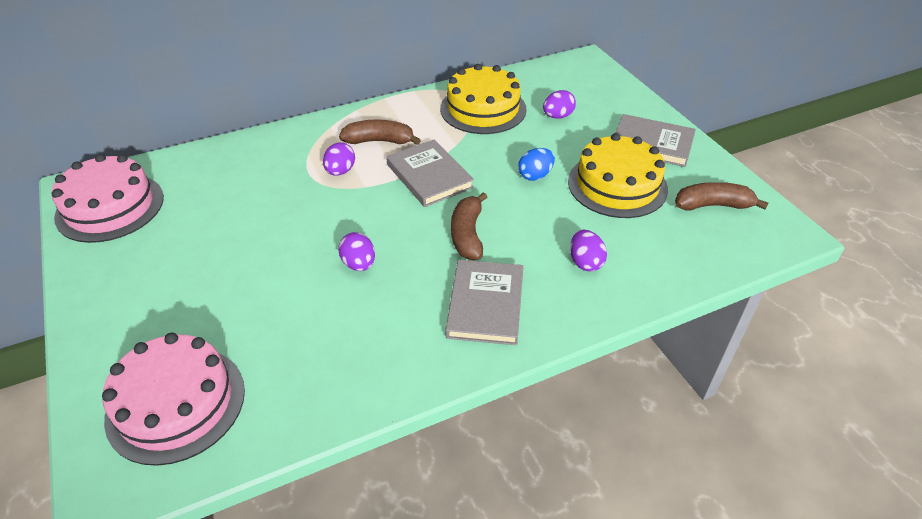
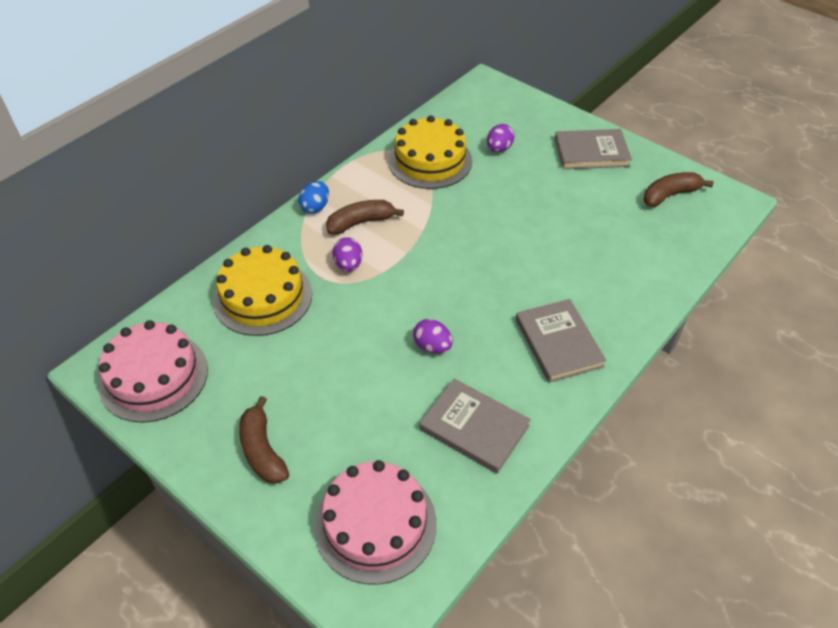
camera: 25 degrees left, 5 degrees up
grey book [386,139,474,207] -> grey book moved to [420,378,531,474]
brown banana [451,192,487,260] -> brown banana moved to [239,396,289,484]
blue egg [518,148,555,181] -> blue egg moved to [298,181,329,214]
yellow cake [568,133,668,218] -> yellow cake moved to [213,245,312,336]
purple egg [570,230,607,272] -> none

